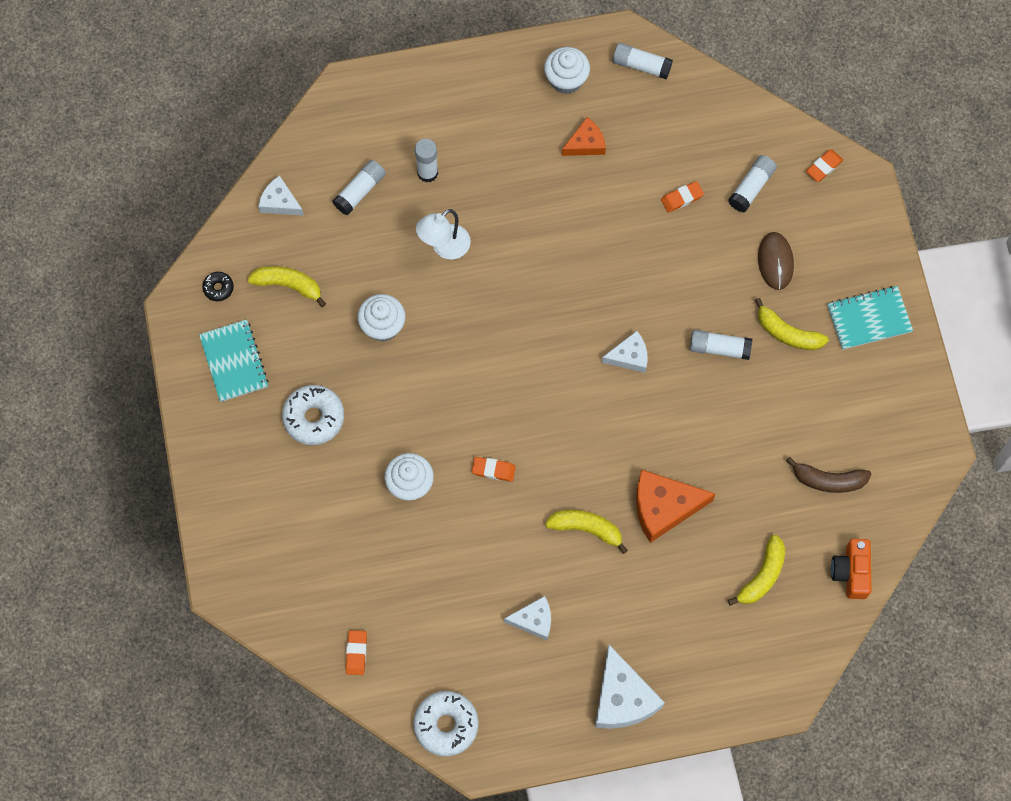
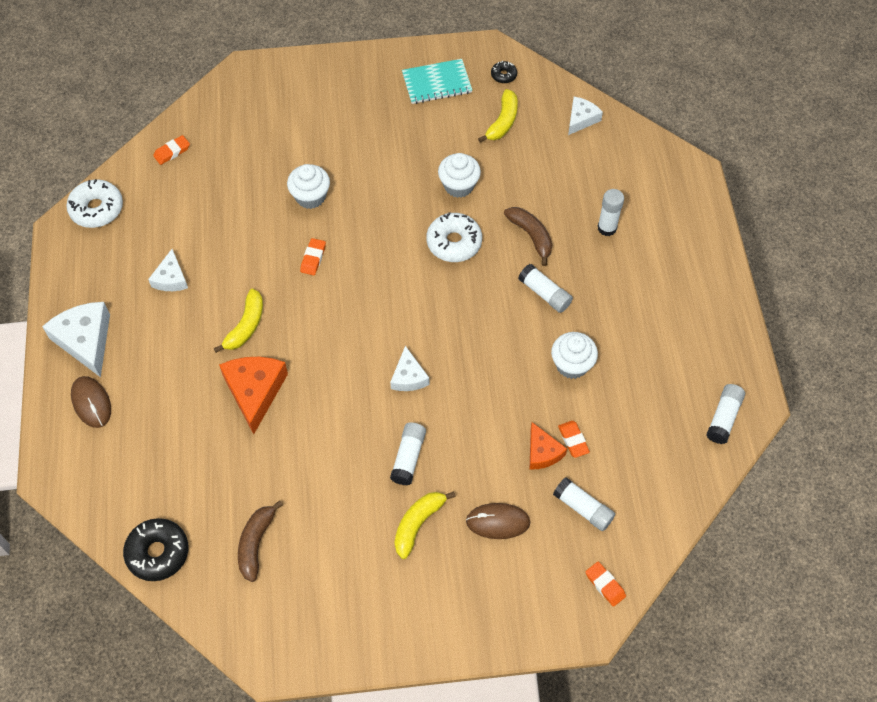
camera: 95 degrees right, 10 degrees down
white donut [282,385,344,445] -> white donut moved to [426,212,482,262]
white glue stick [332,160,386,215] -> white glue stick moved to [518,264,573,313]
orange eraser [346,630,367,675] -> orange eraser turned 45 degrees counterclockwise [153,135,190,165]
white lamp [416,209,471,260] -> brown banana [504,207,552,266]
white cupcake [544,47,590,94] -> white cupcake moved to [551,332,598,379]
orange cheese [562,117,606,156] -> orange cheese moved to [530,422,567,469]
white cheese [595,645,665,729] -> white cheese turned 75 degrees clockwise [42,302,110,377]
yellow banana [728,535,785,606] -> none
turquoise notebook [827,286,913,350] -> none
orange camera [831,539,872,599] -> black donut [123,518,189,581]
none -> brown mouse [71,376,111,428]

